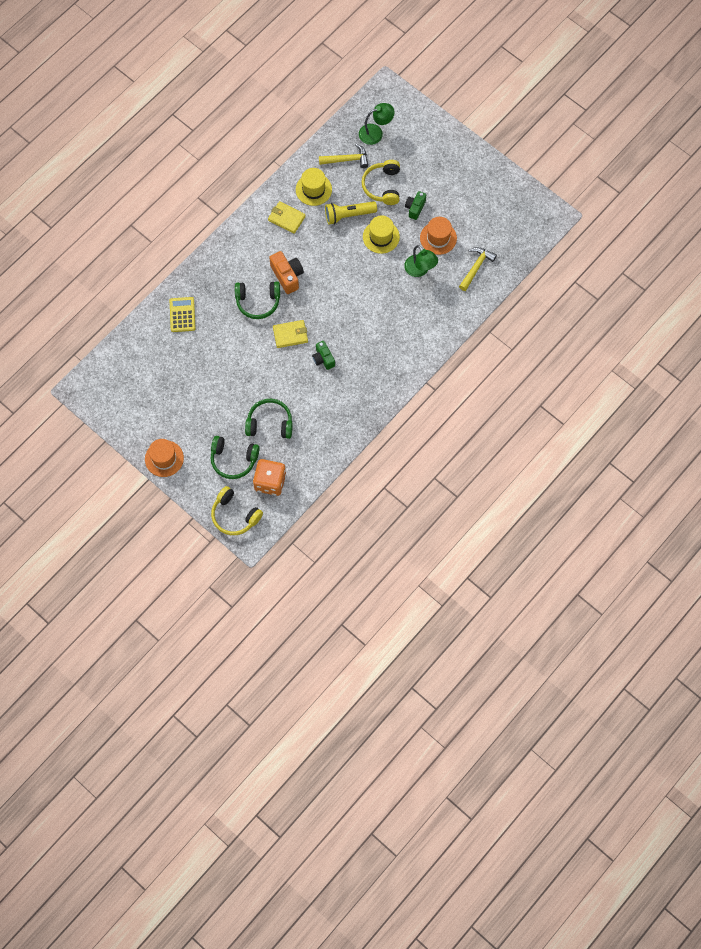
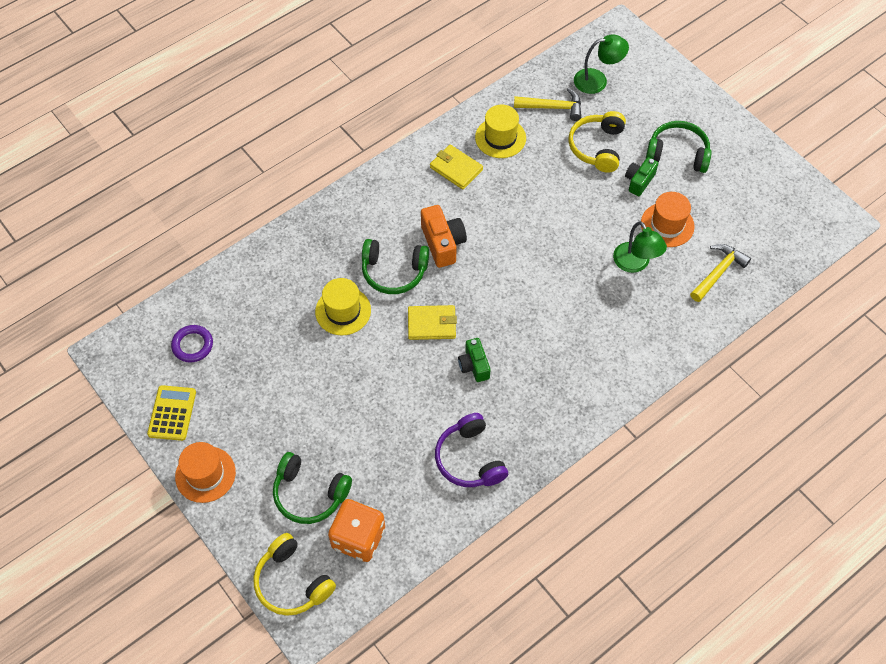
camera: 10 degrees right, 10 degrees down
yellow calculator [170,297,195,332] -> yellow calculator moved to [147,385,196,441]
green headphones [245,399,293,439] -> green headphones moved to [646,121,712,173]
yellow flashlight [325,201,377,225] -> none
yellow hat [363,216,400,254] -> yellow hat moved to [315,278,371,335]
none -> purple ring [171,325,213,363]
none -> purple headphones [435,413,508,487]

